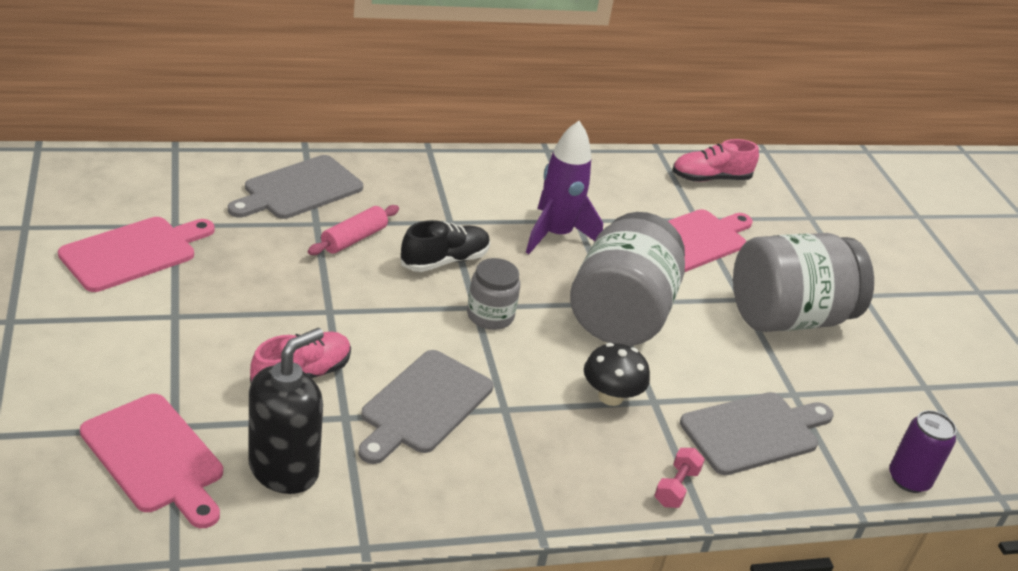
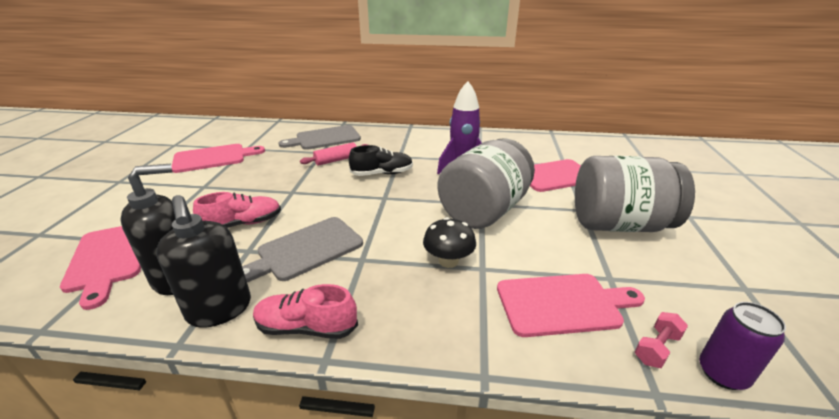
camera: 25 degrees right, 5 degrees down
grey jar [467,258,520,330] -> none
pink dumbbell [654,448,705,508] -> pink dumbbell moved to [635,312,688,368]
pink shoe [672,139,759,182] -> pink shoe moved to [253,284,358,339]
grey cutting board [680,392,834,475] -> pink cutting board [497,274,645,337]
none -> black soap dispenser [156,195,251,328]

